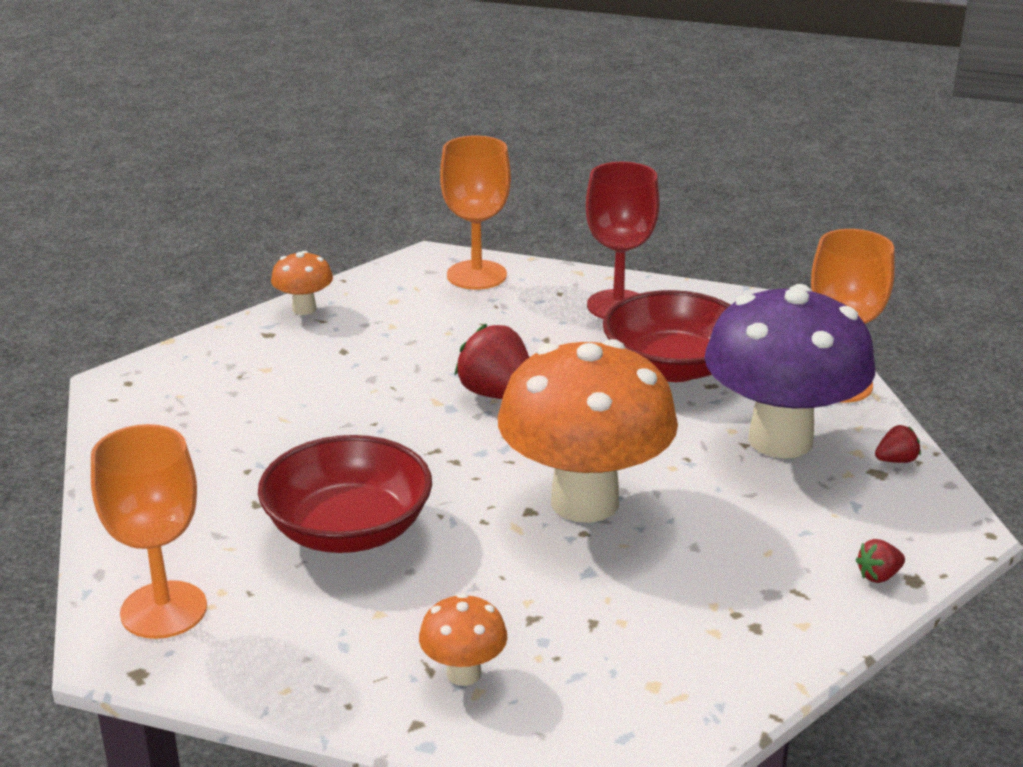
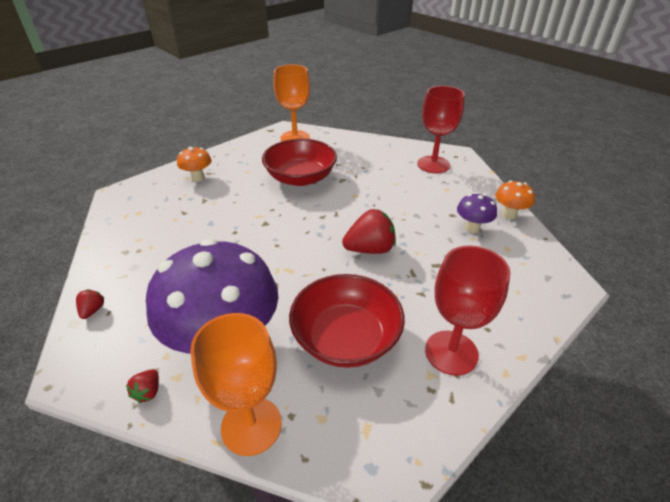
camera: 120 degrees right, 10 degrees up
orange goblet [440,135,511,290] -> none
orange mushroom [498,339,678,523] -> none
none -> red goblet [417,86,465,173]
none -> purple mushroom [457,194,497,233]

